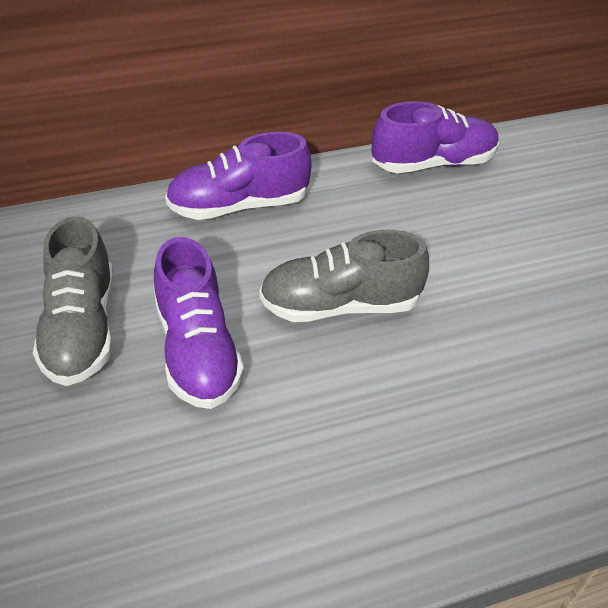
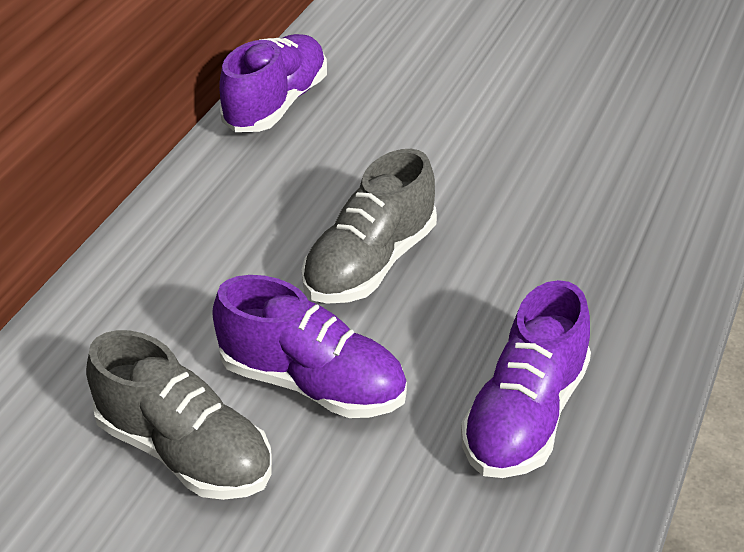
camera: 45 degrees left, 5 degrees down
purple shoe [165,132,311,220] -> purple shoe moved to [461,280,591,478]

